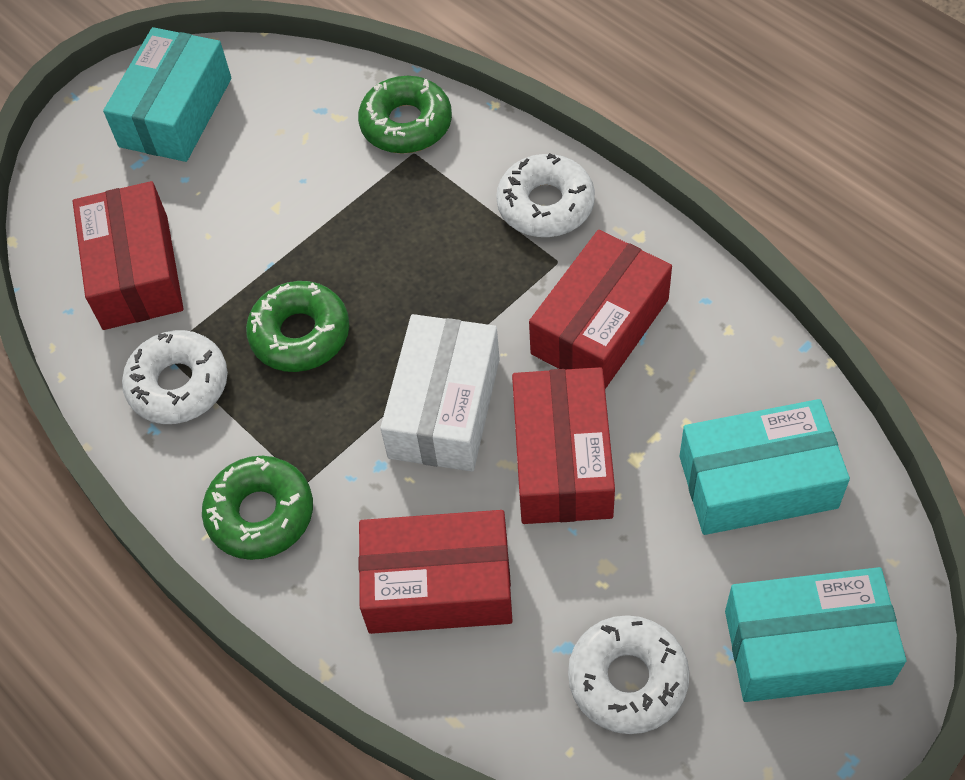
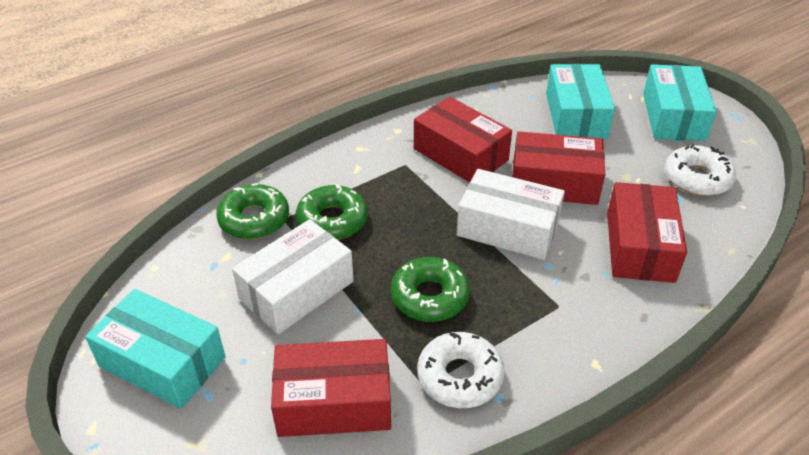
camera: 85 degrees left, 15 degrees down
green donut [202,456,313,560] -> green donut moved to [296,184,368,240]
white donut [496,153,595,237] -> none
none -> white box [232,219,354,334]

